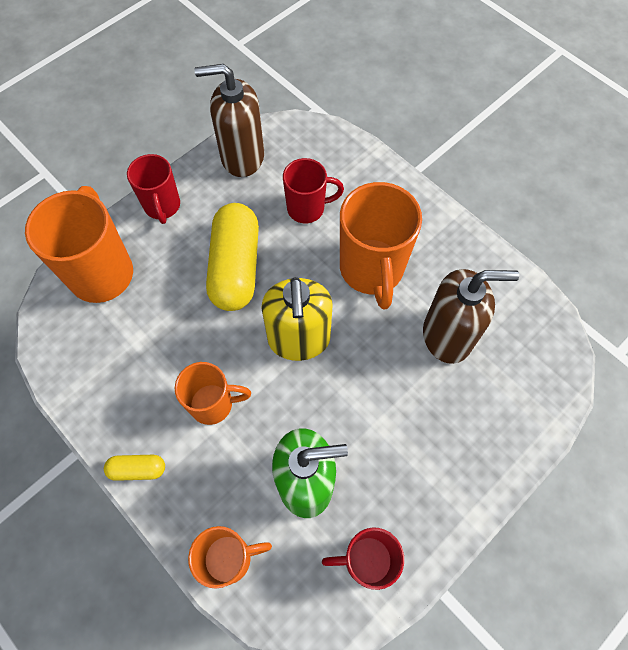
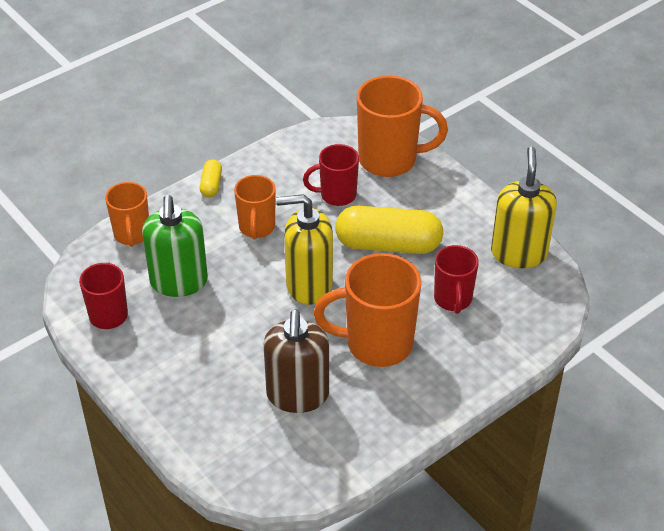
camera: 95 degrees right, 20 degrees down
red mug [127,154,180,224] -> red mug moved to [303,144,359,206]
brown soap dispenser [195,64,264,177] -> yellow soap dispenser [491,147,557,268]

